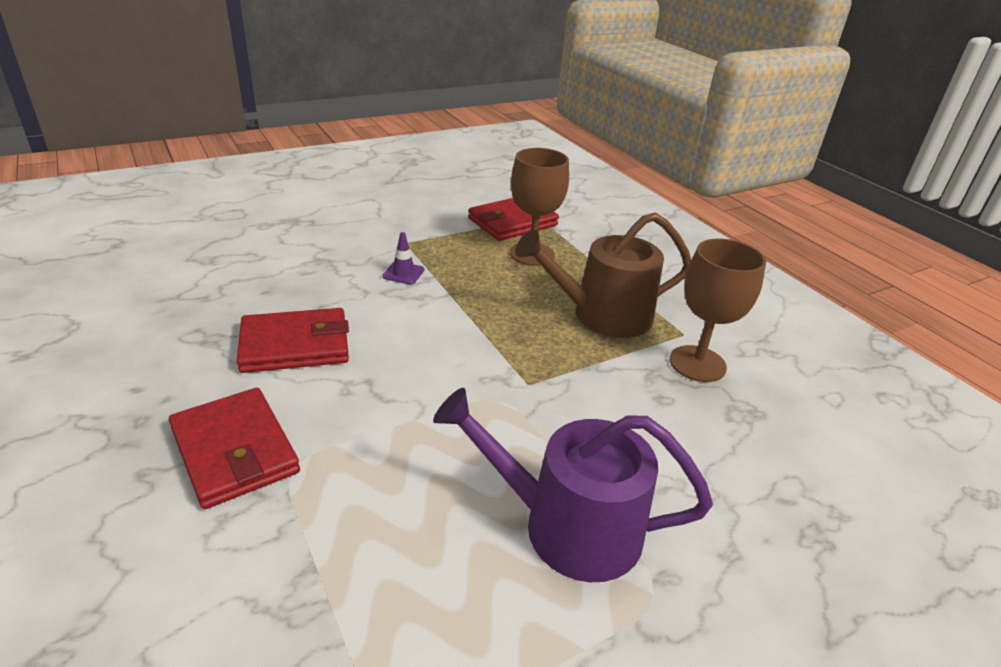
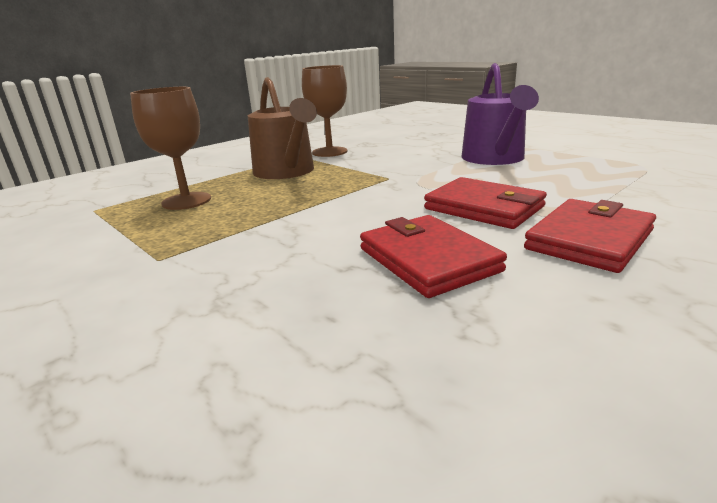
camera: 100 degrees left, 10 degrees down
purple traffic cone [382,232,424,285] -> none
red wallet [468,198,559,241] -> red wallet moved to [424,177,547,229]

